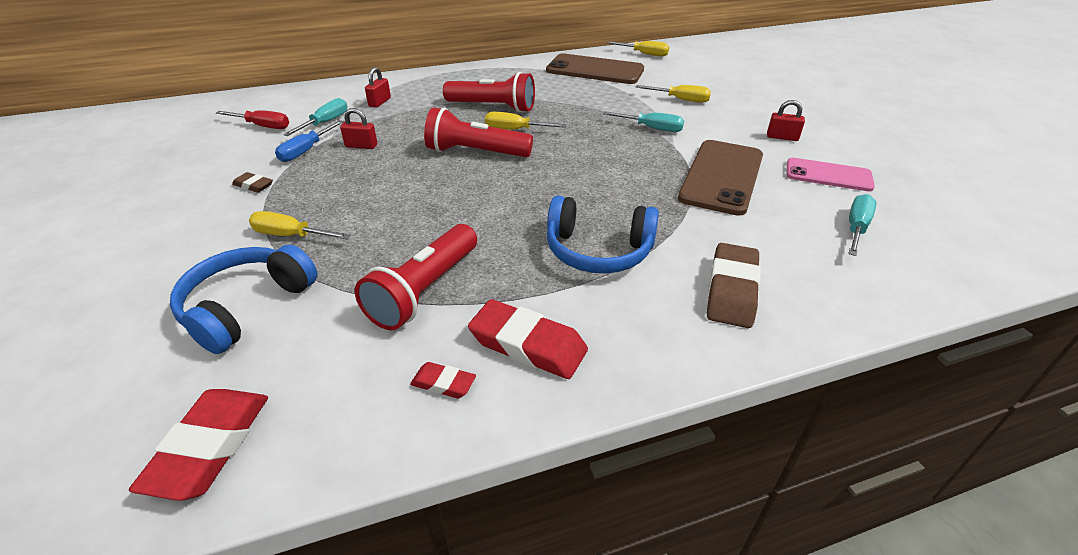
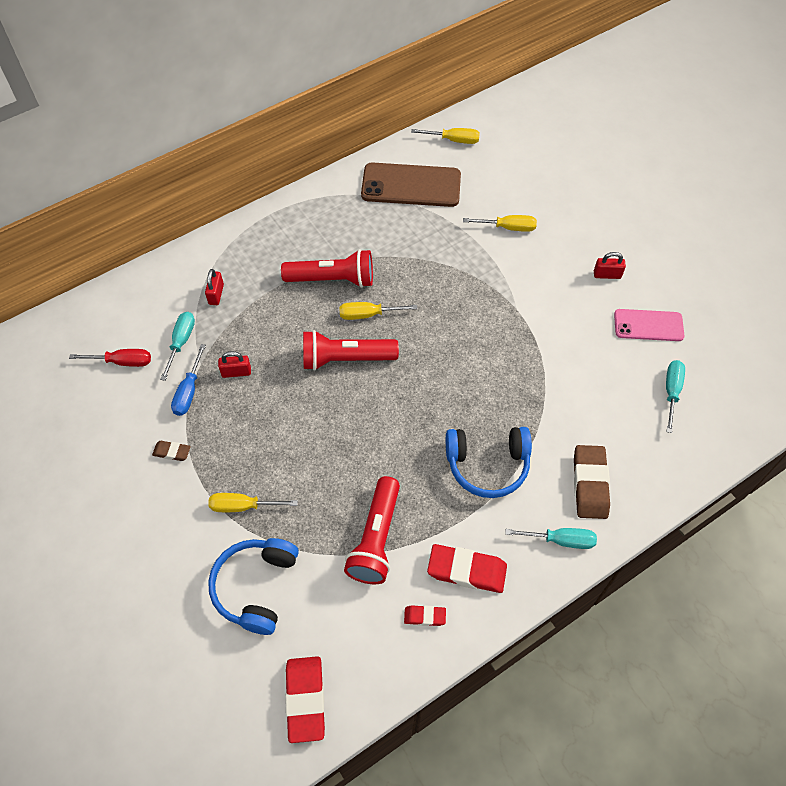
camera: 15 degrees left, 20 degrees up
turquoise screwdriver [603,111,684,132] -> turquoise screwdriver moved to [505,528,597,549]
brown phone [678,140,763,216] -> none

